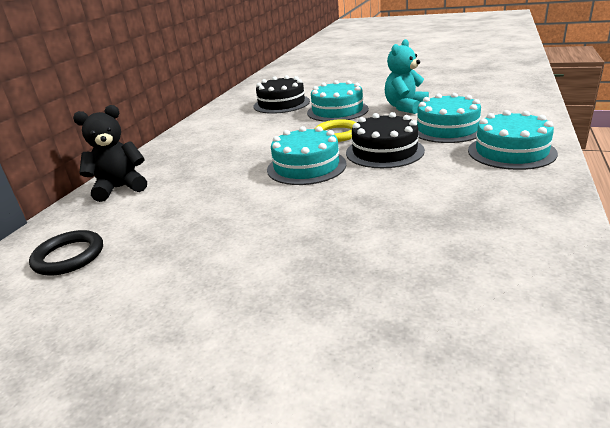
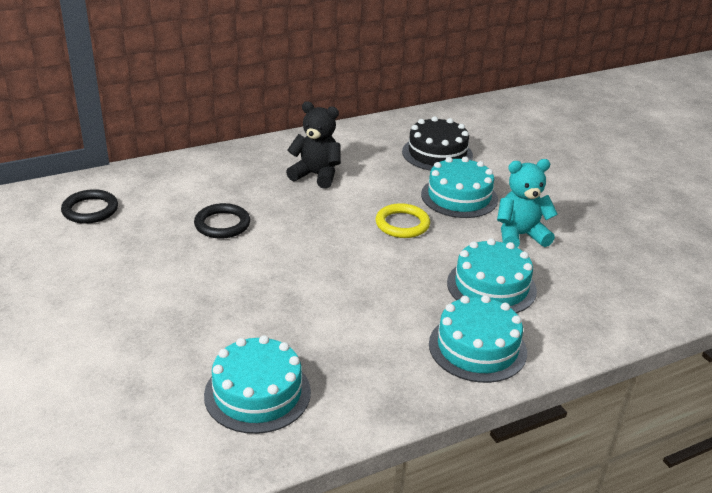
camera: 40 degrees right, 5 degrees up
black teddy bear [73,105,147,202] -> black teddy bear moved to [286,101,341,189]
turquoise cake [267,126,347,185] -> turquoise cake moved to [204,335,311,434]
black cake [346,112,425,168] -> none
none -> black ring [194,203,250,239]

